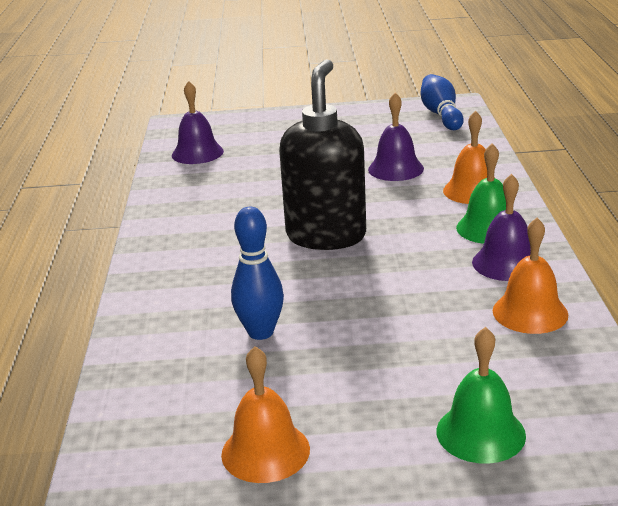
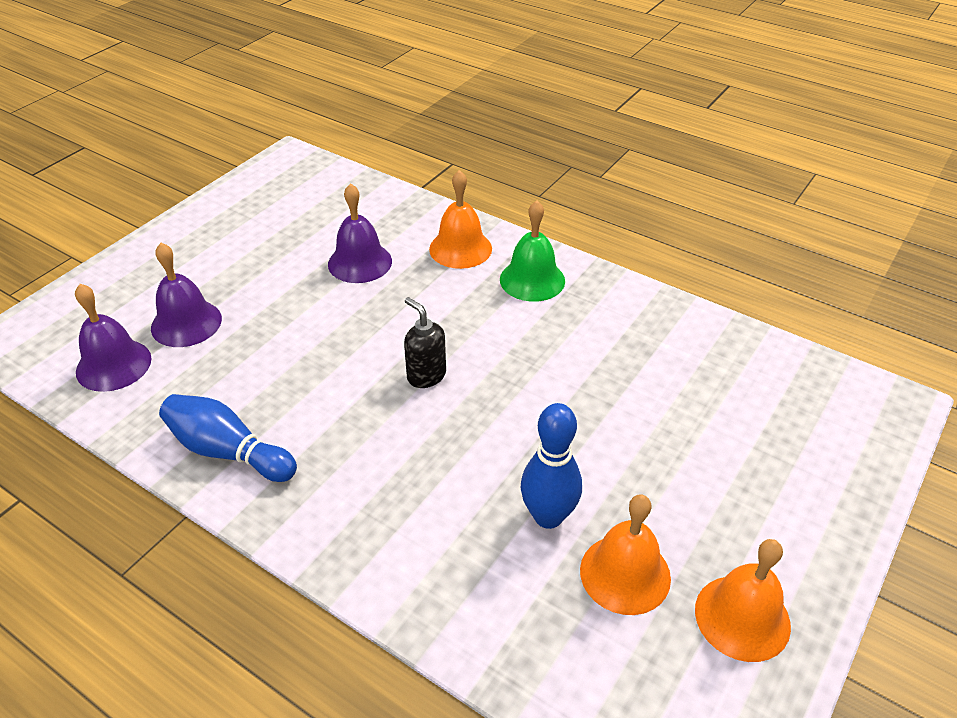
camera: 55 degrees left, 15 degrees up
black soap dispenser [279,59,366,250] -> black soap dispenser [404,297,446,388], size x0.45
blue bowling pin [421,74,464,130] -> blue bowling pin moved to [159,394,297,482]
green bell [436,327,526,464] -> none
purple bell [472,174,531,281] -> purple bell moved to [151,243,222,347]
orange bell [493,218,568,334] -> orange bell moved to [580,494,671,615]

